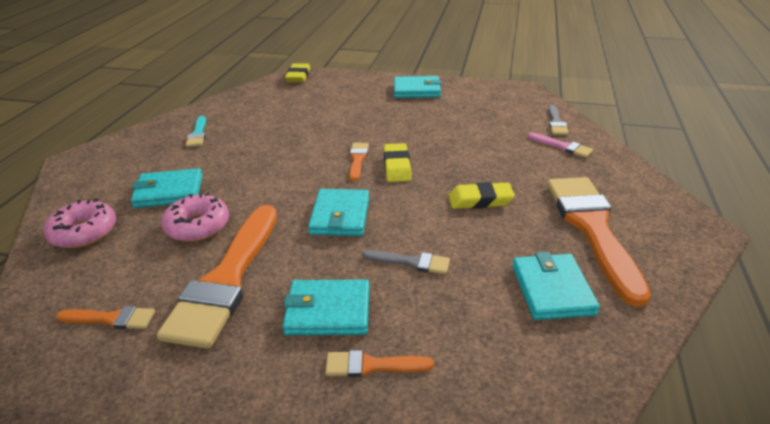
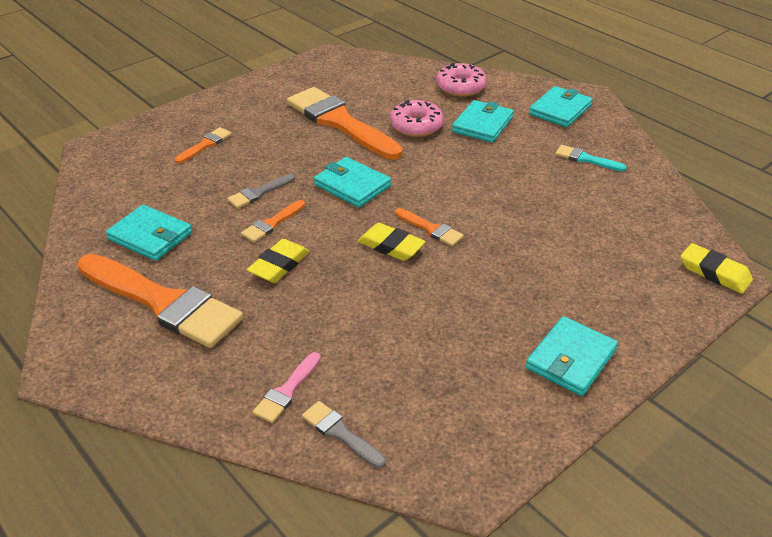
camera: 125 degrees right, 5 degrees up
orange brush [56,306,155,329] -> orange brush moved to [241,200,305,243]
turquoise wallet [282,279,370,335] -> turquoise wallet moved to [529,86,593,127]
pink brush [528,133,593,158] -> pink brush turned 45 degrees counterclockwise [253,352,321,423]

